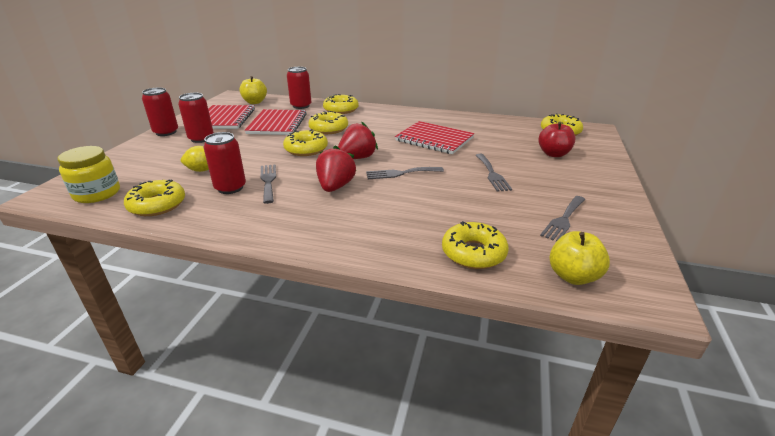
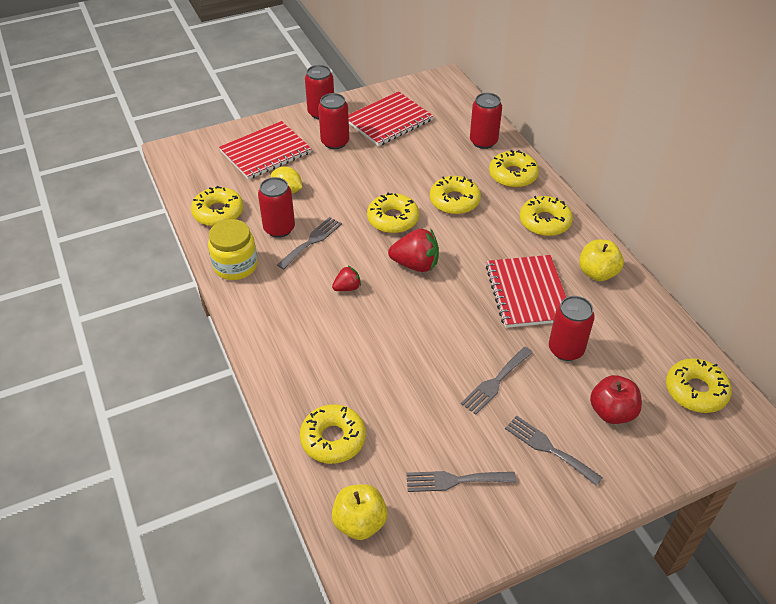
camera: 50 degrees right, 15 degrees up
yellow jar [57,146,120,203] -> yellow jar moved to [208,219,258,280]
yellow apple [240,76,267,104] -> yellow apple moved to [579,239,624,281]
red notebook [245,109,307,135] -> red notebook moved to [219,121,312,180]
red strawberry [316,145,356,192] -> red strawberry [332,266,361,291], size x0.56
grey fork [366,167,444,179] -> grey fork moved to [505,416,603,486]
none -> yellow donut [520,196,573,236]
none -> red can [549,296,595,361]

